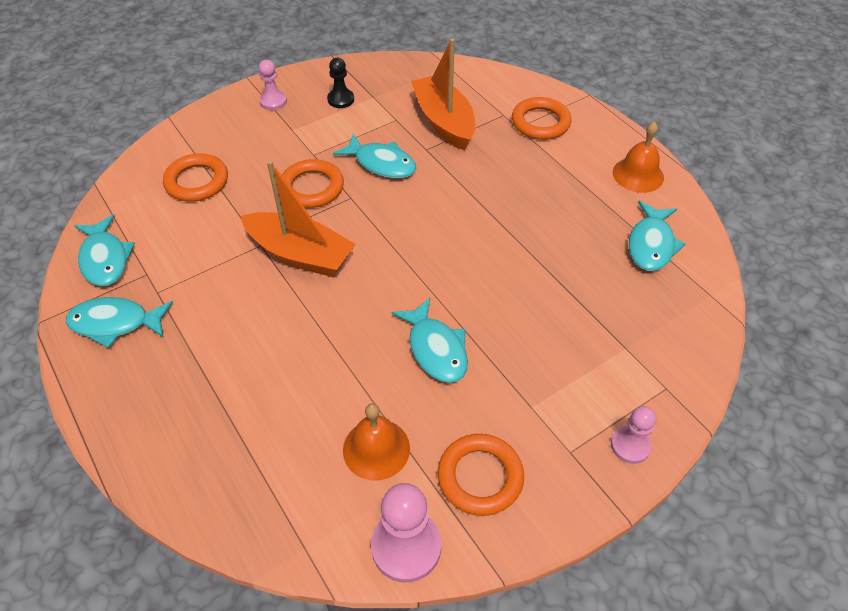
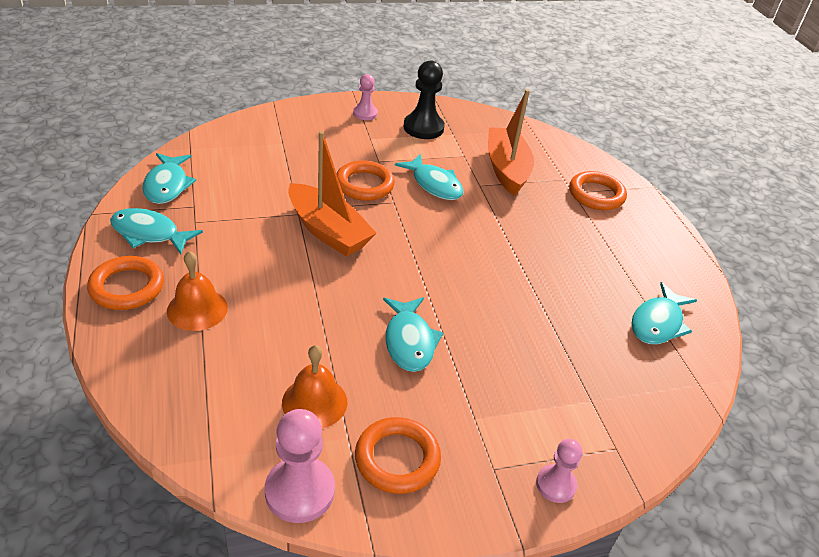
camera: 15 degrees right, 10 degrees down
orange ring [163,153,228,202] -> orange ring moved to [87,256,164,310]
black pawn [327,58,354,108] -> black pawn [403,60,445,139], size x1.65
orange bell [613,122,664,193] -> orange bell moved to [167,251,228,331]

